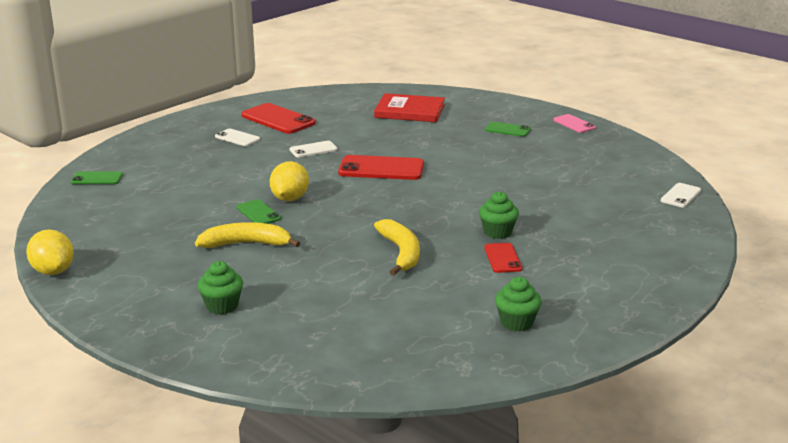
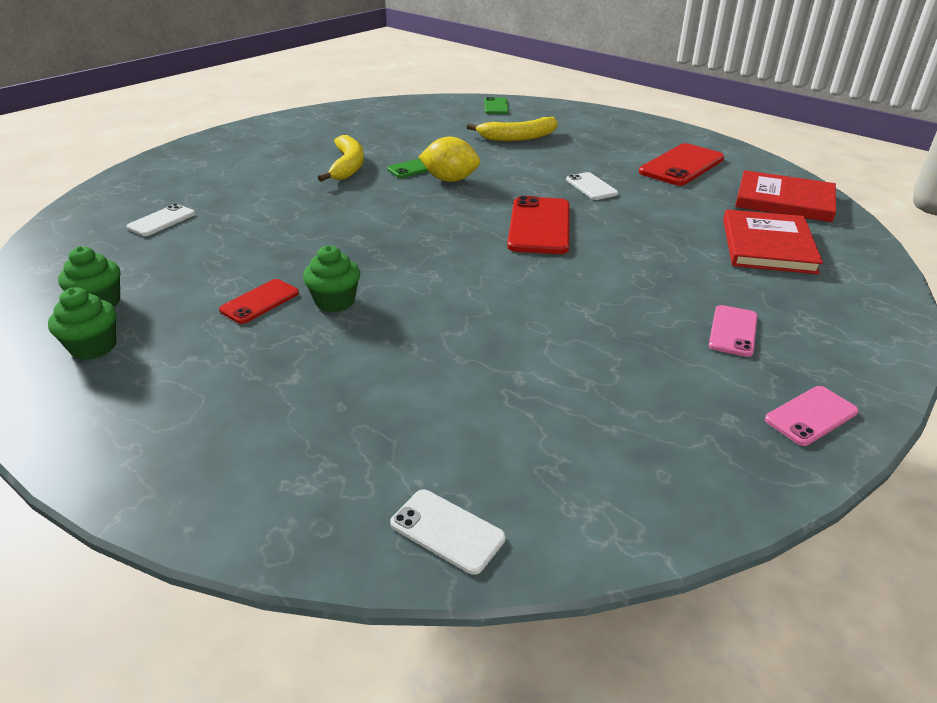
camera: 90 degrees right, 10 degrees up
yellow lemon [26,229,74,275] -> none
green cupcake [198,261,243,314] -> green cupcake moved to [48,287,116,360]
white phone [215,129,260,146] -> white phone moved to [127,204,195,236]
yellow banana [374,219,420,276] -> yellow banana moved to [467,117,558,141]
red phone [484,243,522,273] -> red phone turned 45 degrees counterclockwise [219,279,299,324]
green phone [485,122,531,137] -> pink phone [709,305,758,357]
none -> red book [735,170,836,222]

